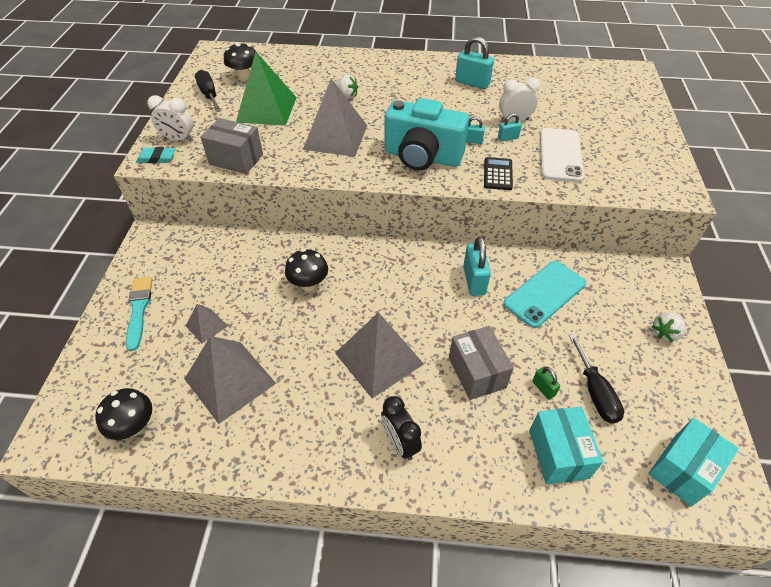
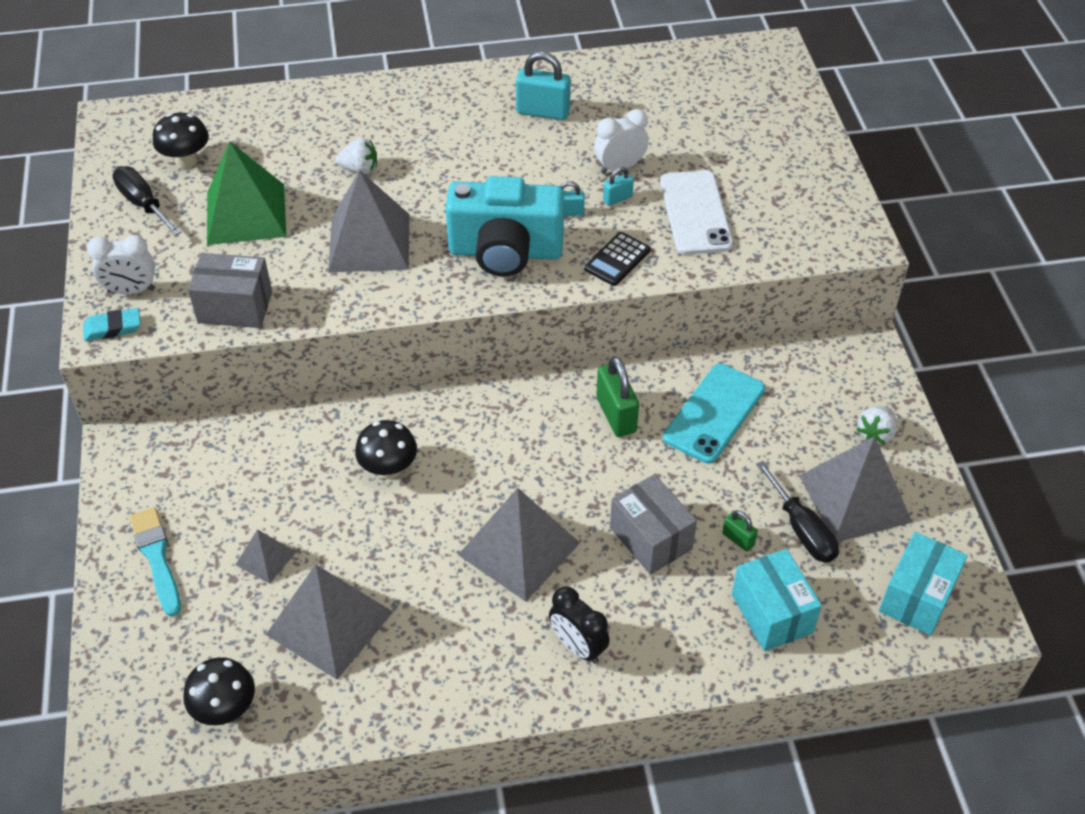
camera: 15 degrees left, 0 degrees up
turquoise padlock [463,236,491,296] -> green padlock [596,356,639,437]
black calculator [484,157,513,190] -> black calculator turned 135 degrees counterclockwise [584,232,651,286]
none -> grey pyramid [799,436,913,542]

